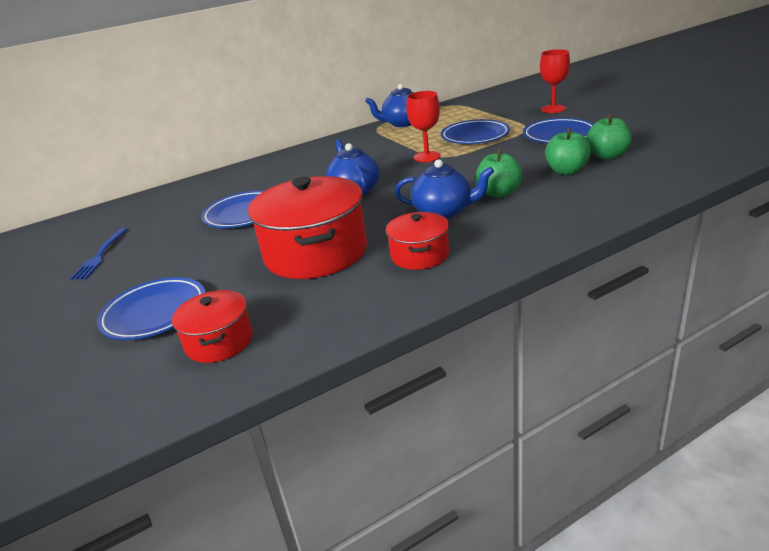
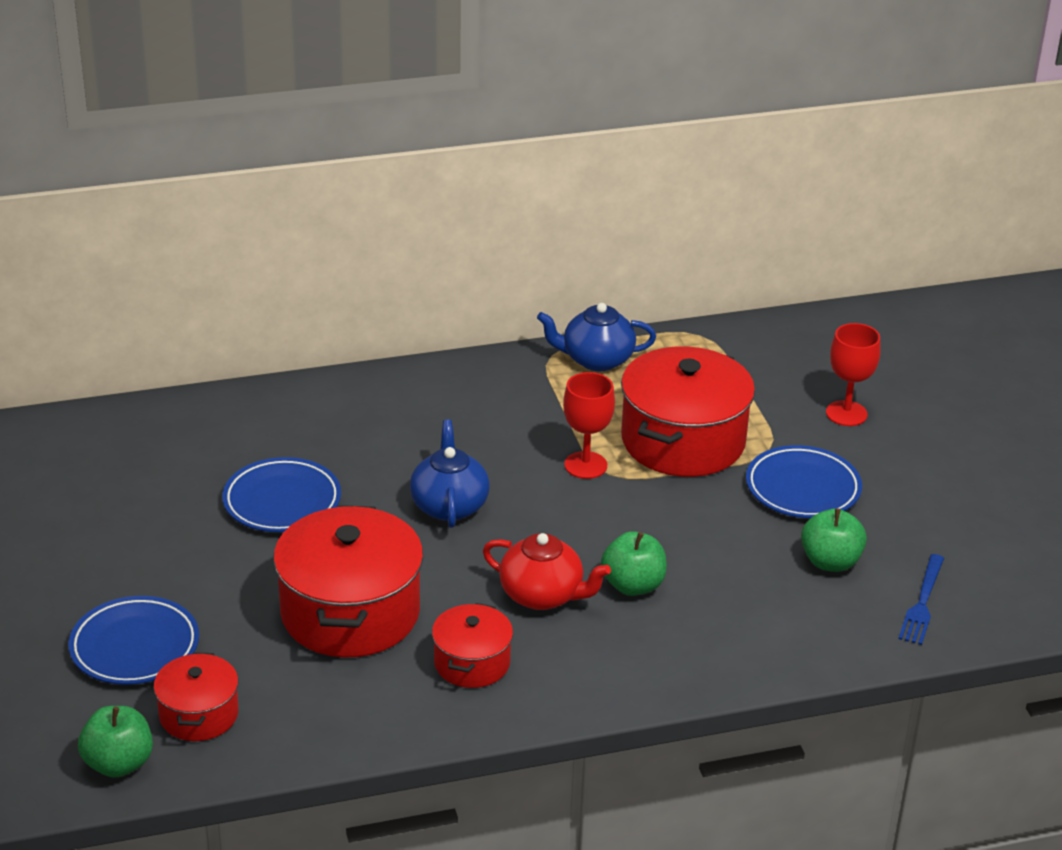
camera: 10 degrees right, 5 degrees up
blue fork [70,228,128,280] -> blue fork moved to [898,554,944,645]
blue teapot [395,159,494,219] -> red teapot [483,533,611,610]
blue plate [441,119,510,144] -> red pot [621,346,755,477]
green apple [545,128,591,175] -> green apple moved to [78,706,153,778]

